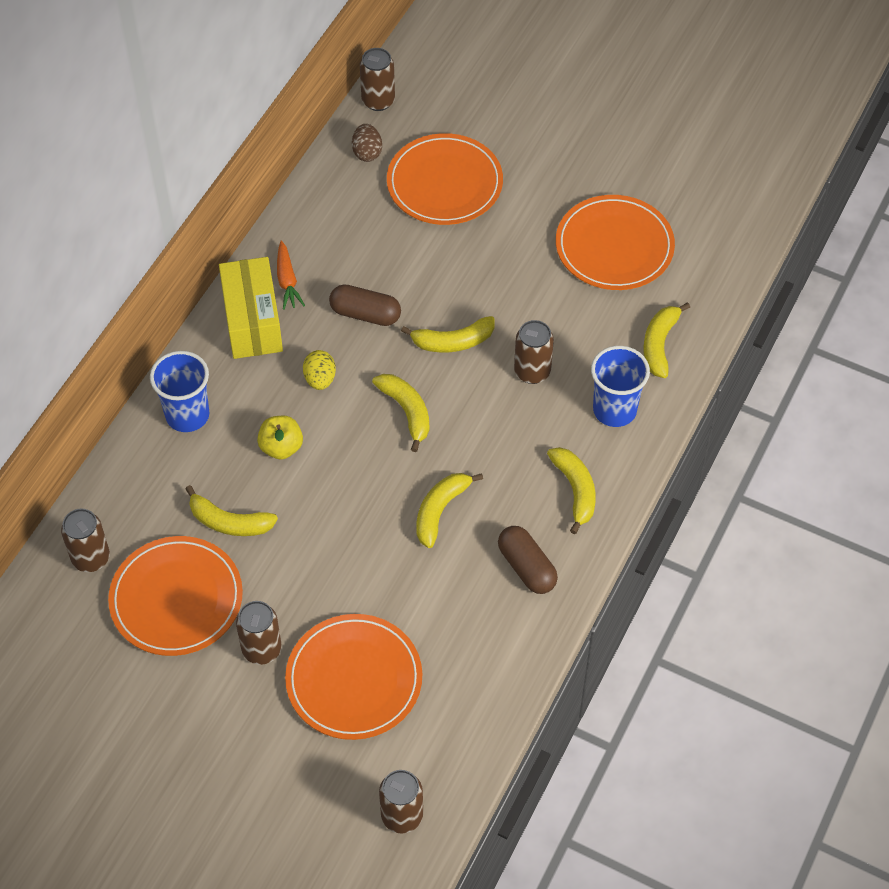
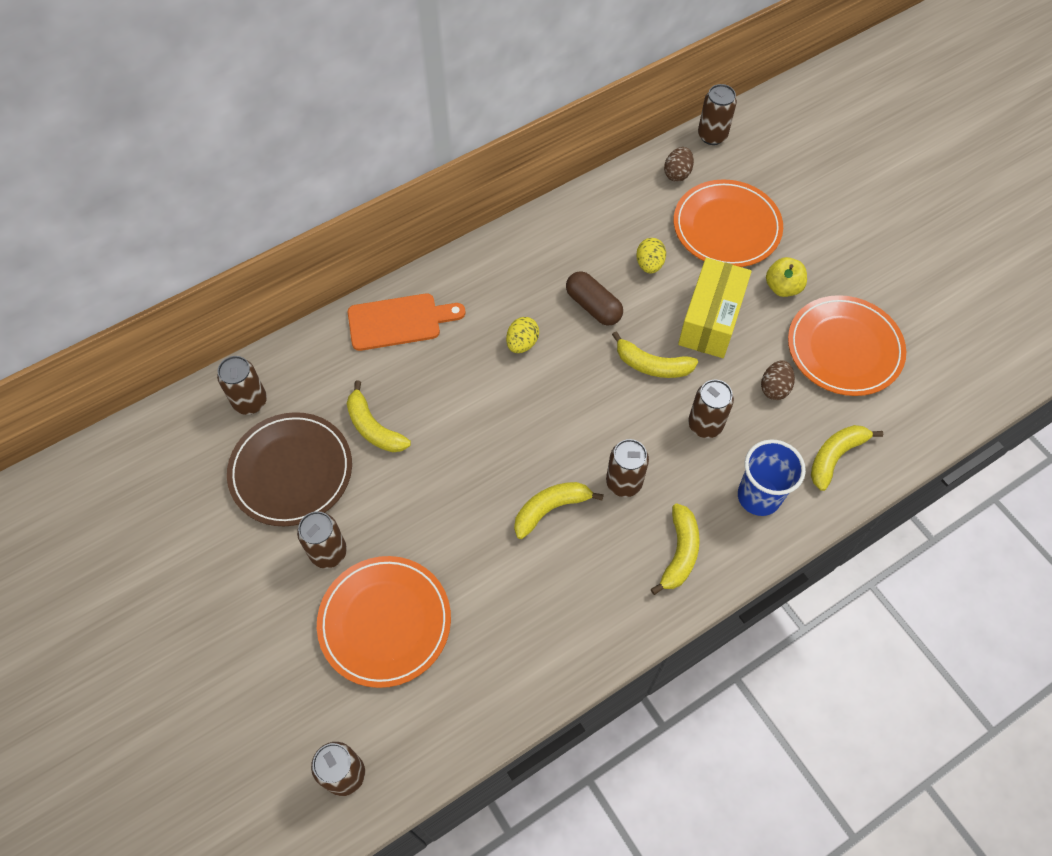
camera: 30 degrees right, 5 degrees up
orange plate [108,536,243,656] -> brown plate [227,412,352,526]
blue cup [150,351,209,432] -> orange cutting board [348,294,465,351]
yellow box [219,257,283,359] -> yellow box moved to [678,258,752,358]
yellow apple [257,416,303,459] -> yellow apple moved to [766,257,807,297]
orange carrot [277,241,305,310] -> none
yellow banana [372,374,429,452] -> none
brown capsule [498,526,558,594] -> none
none -> brown can [606,439,649,497]
none -> yellow egg [636,238,666,273]
none -> brown egg [761,361,795,400]

